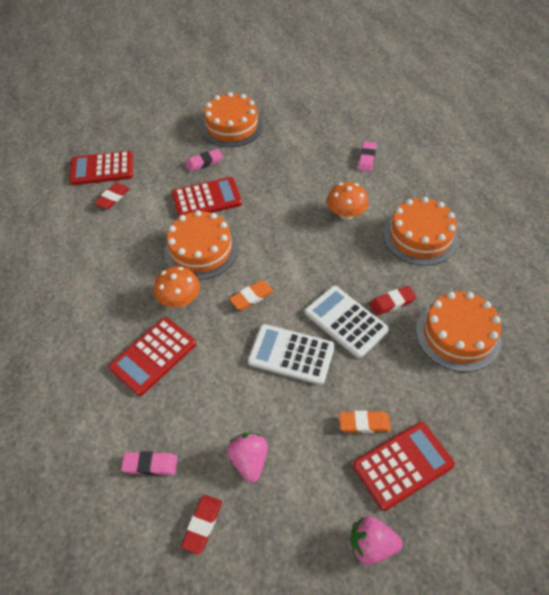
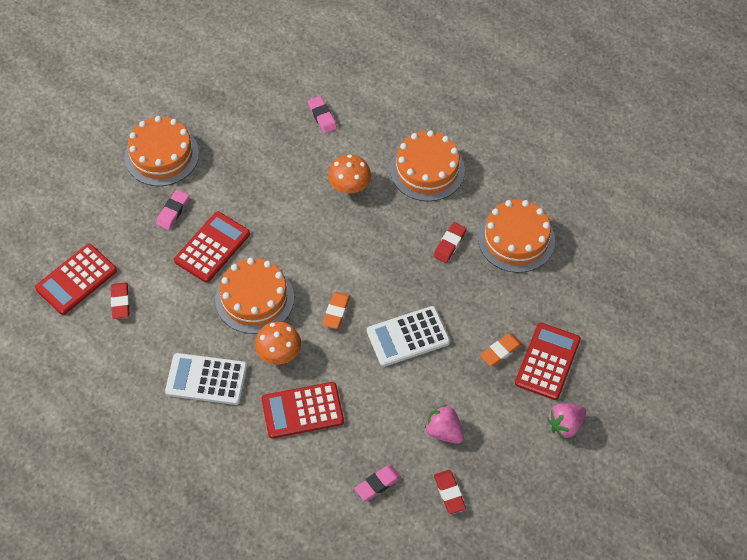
camera: 40 degrees left, 5 degrees up
red calculator [108,317,196,396] -> red calculator turned 75 degrees clockwise [262,382,344,439]
white calculator [305,286,389,358] -> white calculator moved to [165,353,247,405]

